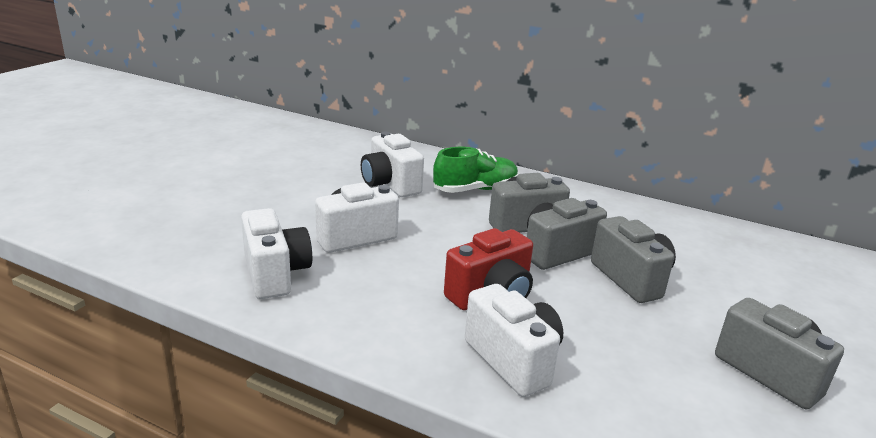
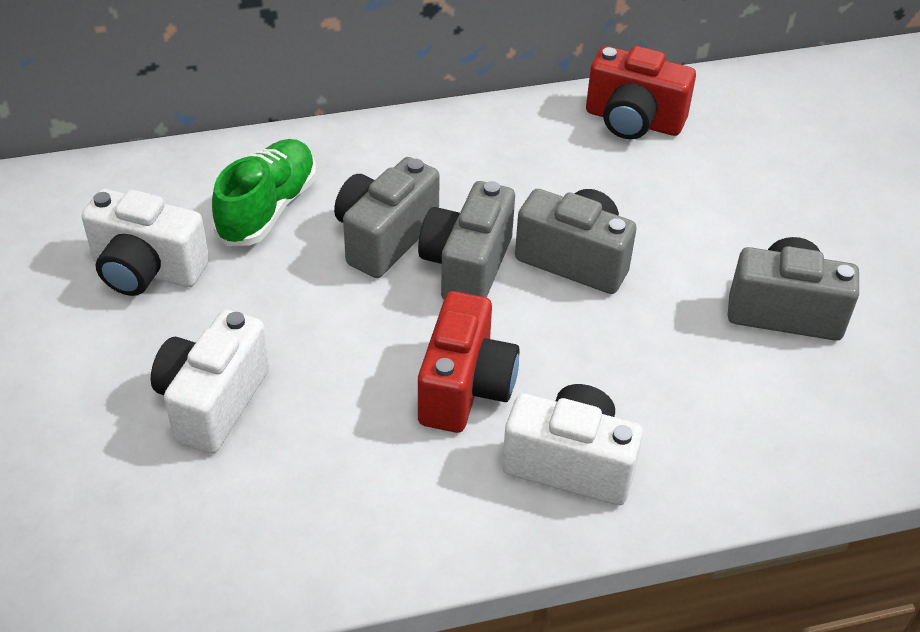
camera: 40 degrees left, 20 degrees up
white camera [241,208,312,299] -> none
none -> red camera [586,46,696,139]

